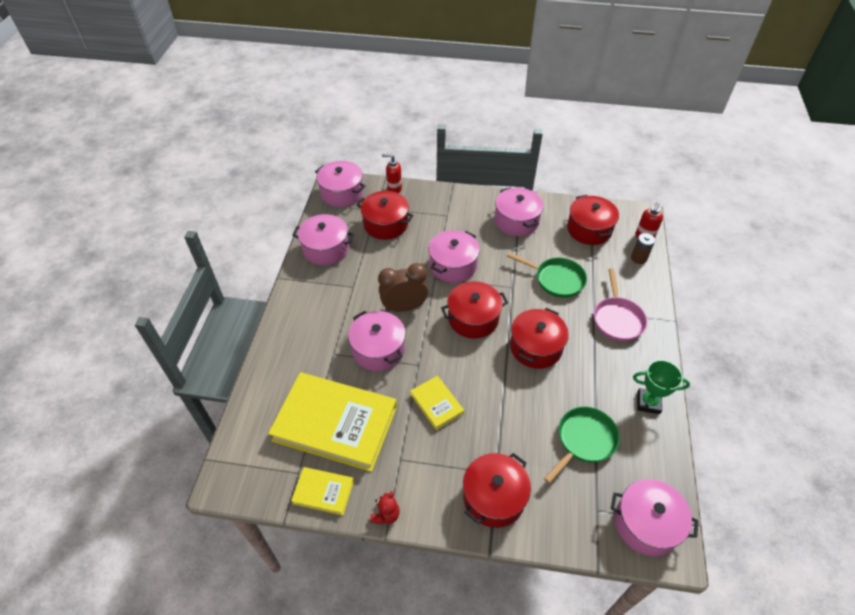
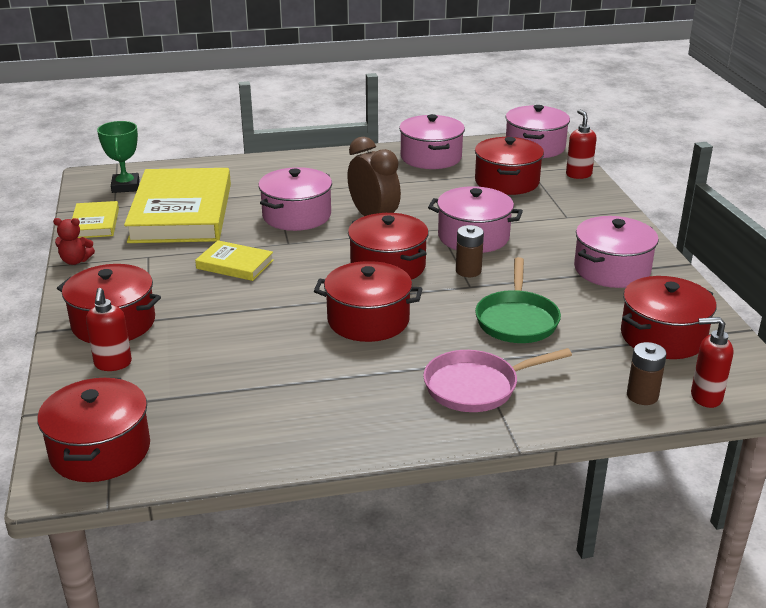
camera: 70 degrees right, 20 degrees down
yellow book [410,376,464,430] -> yellow book turned 75 degrees clockwise [195,240,274,281]
green pan [544,407,620,484] -> none
pink pot [611,479,699,556] -> red pot [37,378,150,482]
green trophy [633,360,690,414] -> green trophy moved to [97,121,140,193]
none -> red soap dispenser [86,288,132,371]
none -> brown battery [456,225,484,277]

